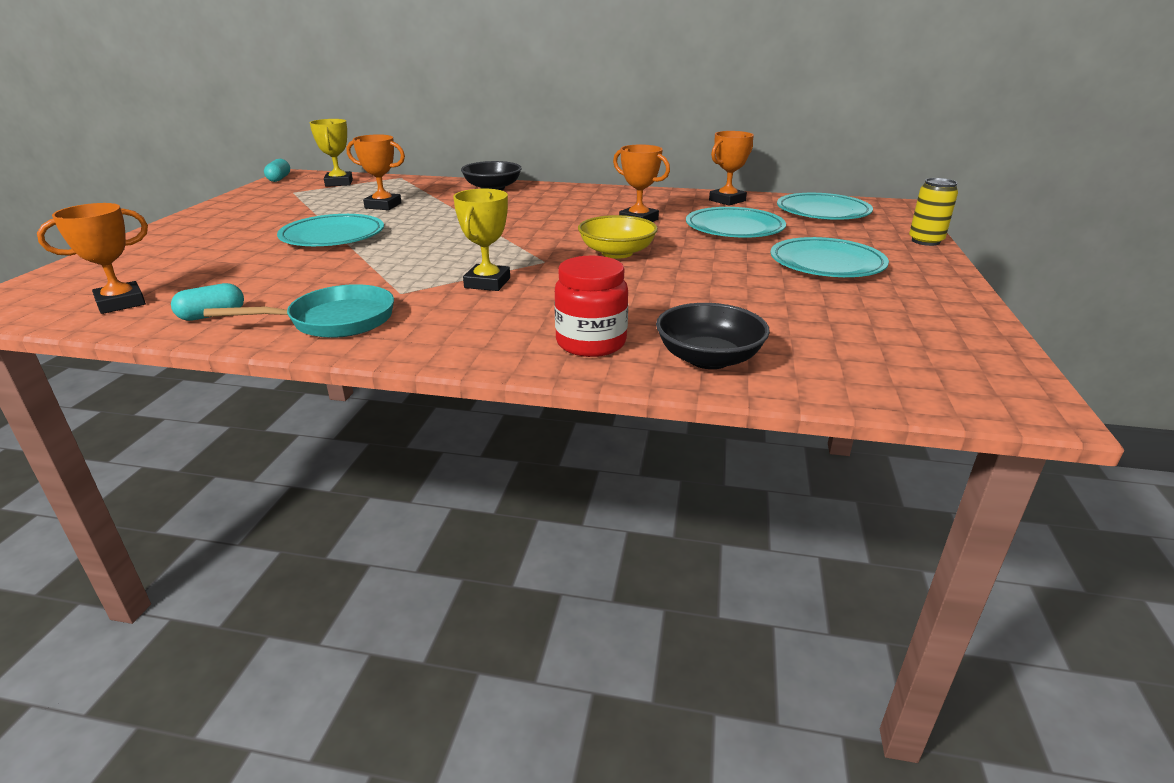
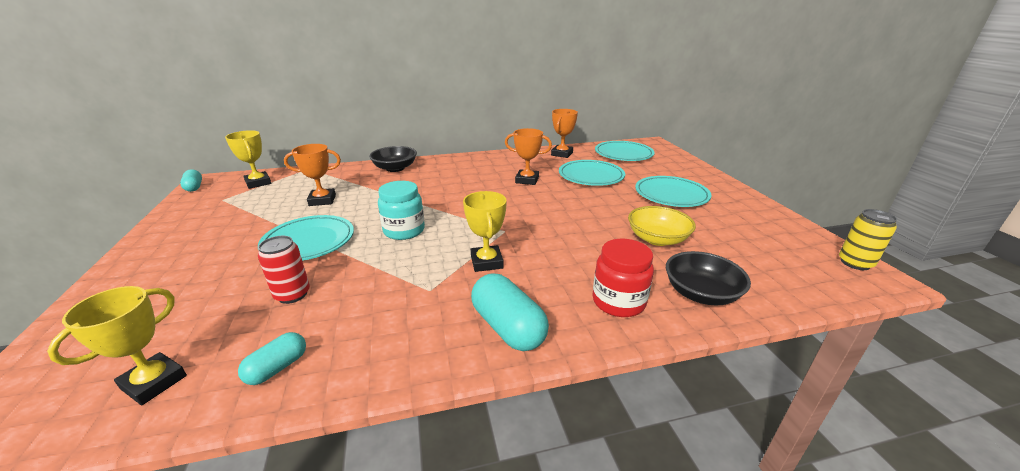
camera: 25 degrees left, 0 degrees up
orange trophy [37,203,148,314] -> yellow trophy [47,286,187,405]
turquoise pan [203,284,394,338] -> none
yellow bowl [578,215,658,259] -> yellow bowl moved to [628,206,696,246]
yellow can [909,178,958,246] -> yellow can moved to [839,209,897,270]
none -> red can [258,236,310,304]
none -> turquoise jar [378,181,425,240]
none -> turquoise capsule [471,273,549,351]

